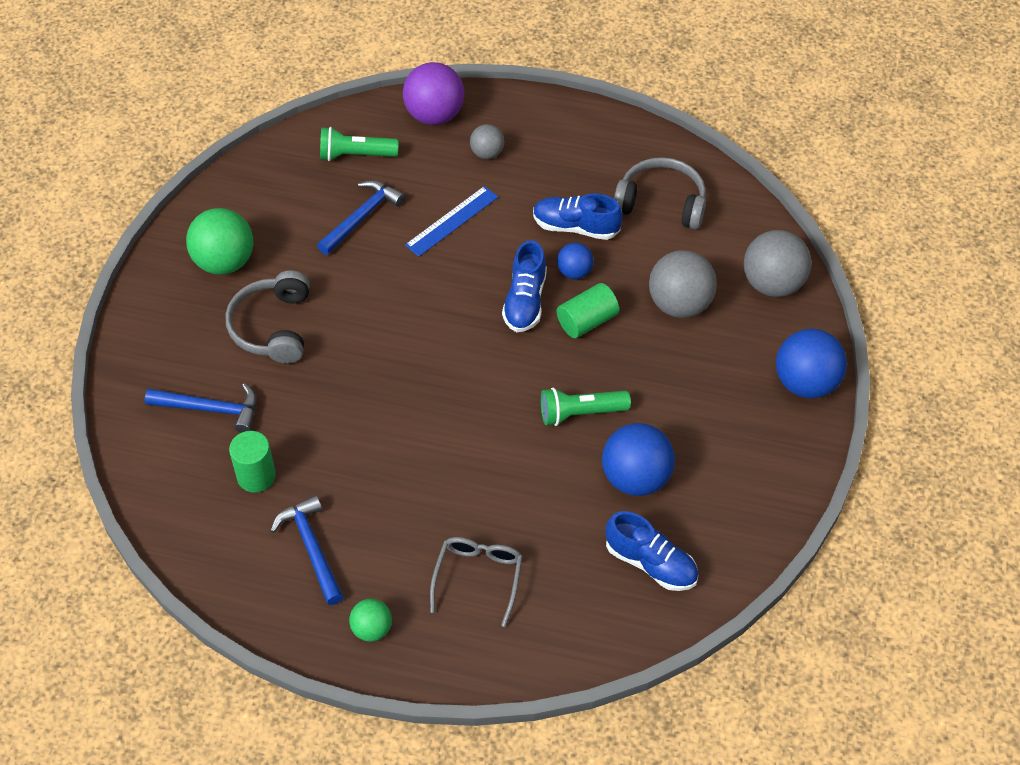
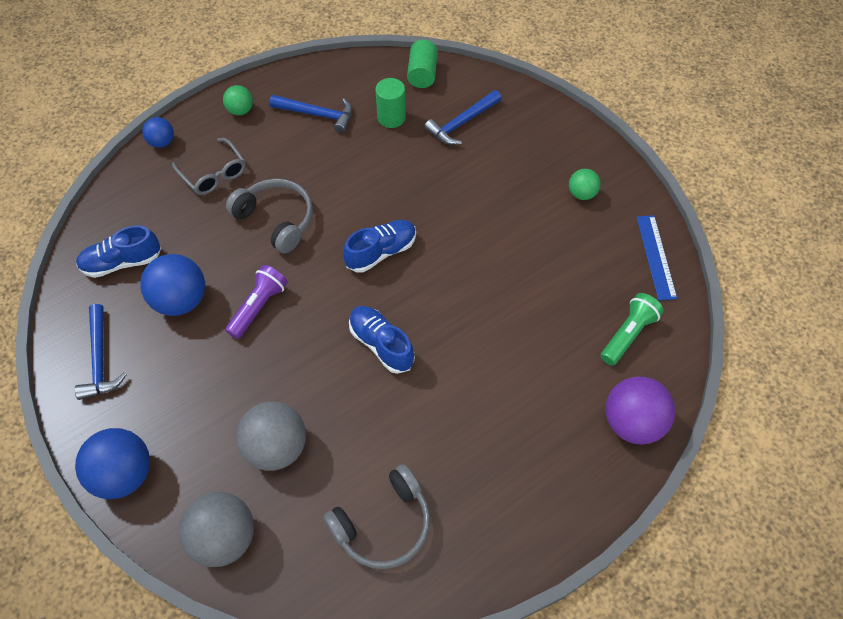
camera: 130 degrees right, 5 degrees up
green ball [186,208,253,275] -> green ball [569,169,601,200], size x0.55
grey headphones [226,270,310,364] -> grey headphones moved to [226,179,313,254]
blue hammer [317,180,405,255] -> blue hammer moved to [75,304,126,400]
blue ruler [405,186,498,257] -> blue ruler moved to [637,215,677,300]
grey ball [470,124,504,159] -> none
blue shoe [533,193,622,240] -> blue shoe moved to [343,220,416,272]
green flashlight [541,388,631,426] -> purple flashlight [225,265,288,339]
blue ball [557,243,594,279] -> blue ball moved to [142,117,174,148]
green cylinder [557,283,619,338] -> green cylinder moved to [407,40,438,88]

